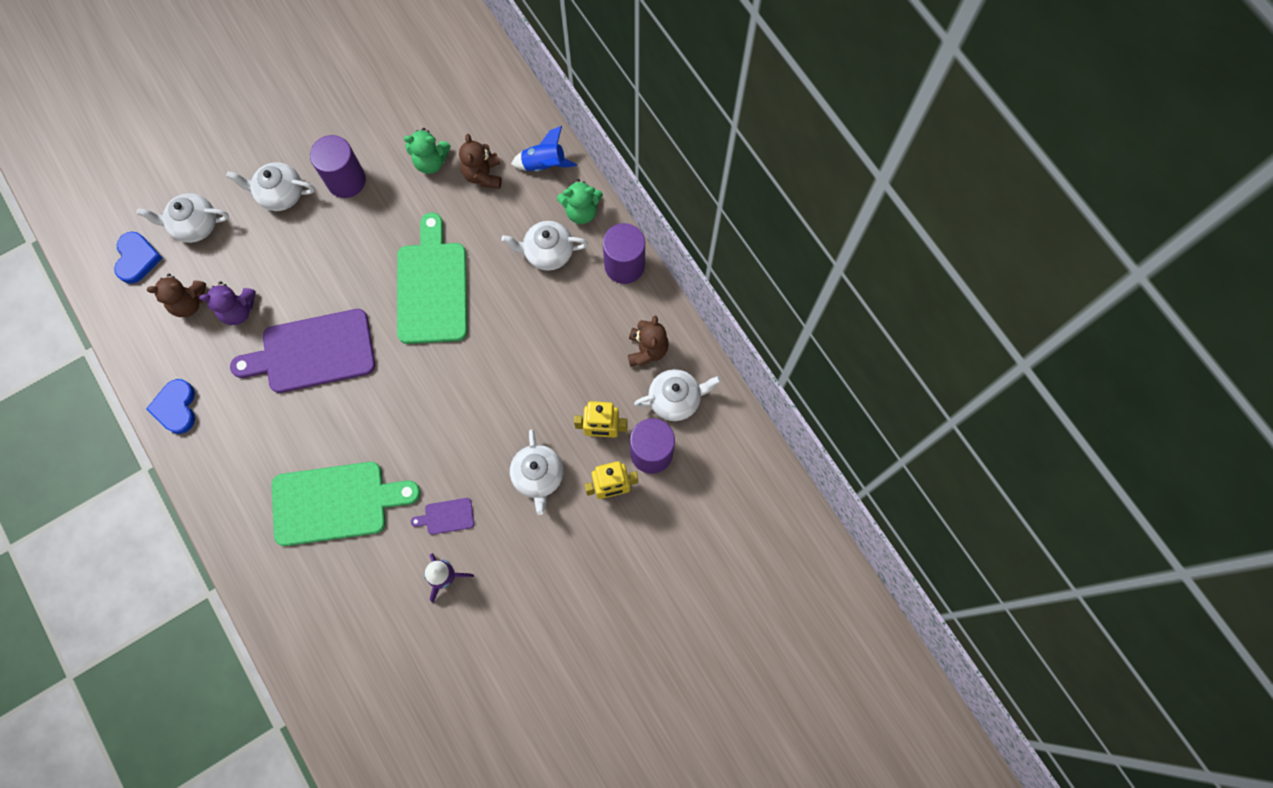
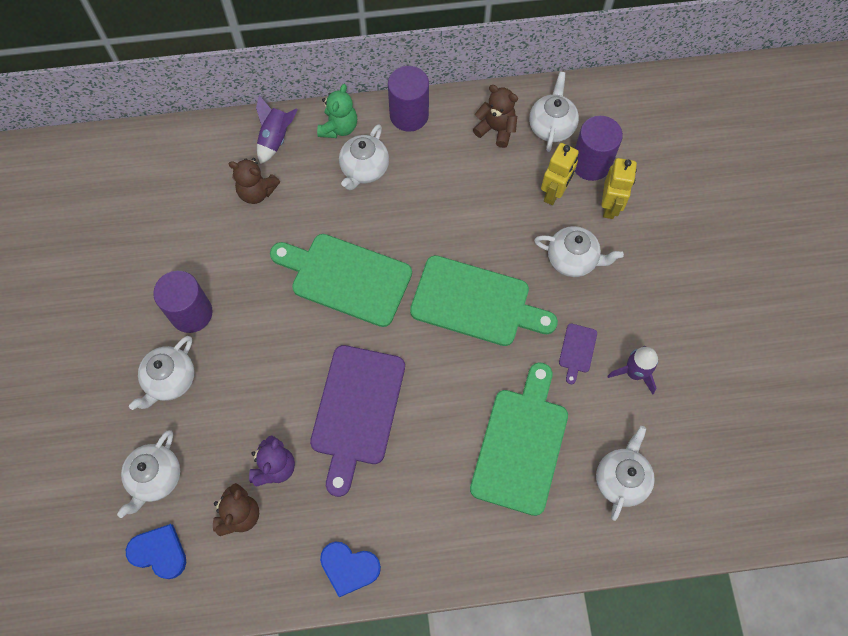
camera: 65 degrees left, 5 degrees down
green teddy bear [404,128,450,174] -> none
blue rocket [511,126,577,172] -> purple rocket [256,95,298,164]
none -> green cutting board [410,255,558,346]
none -> white teapot [596,426,655,521]

